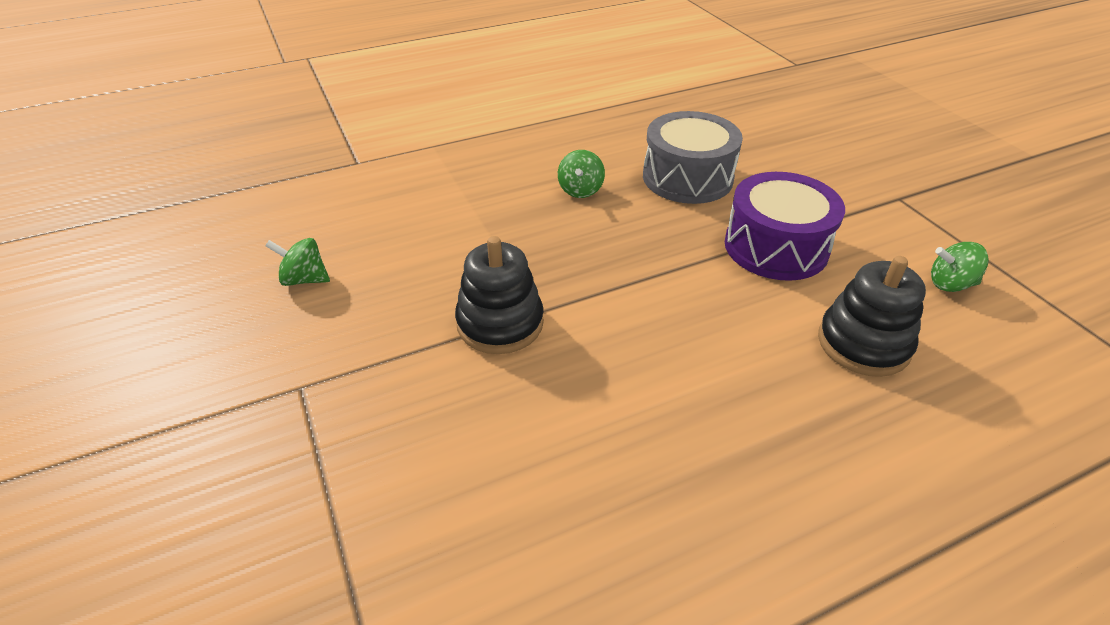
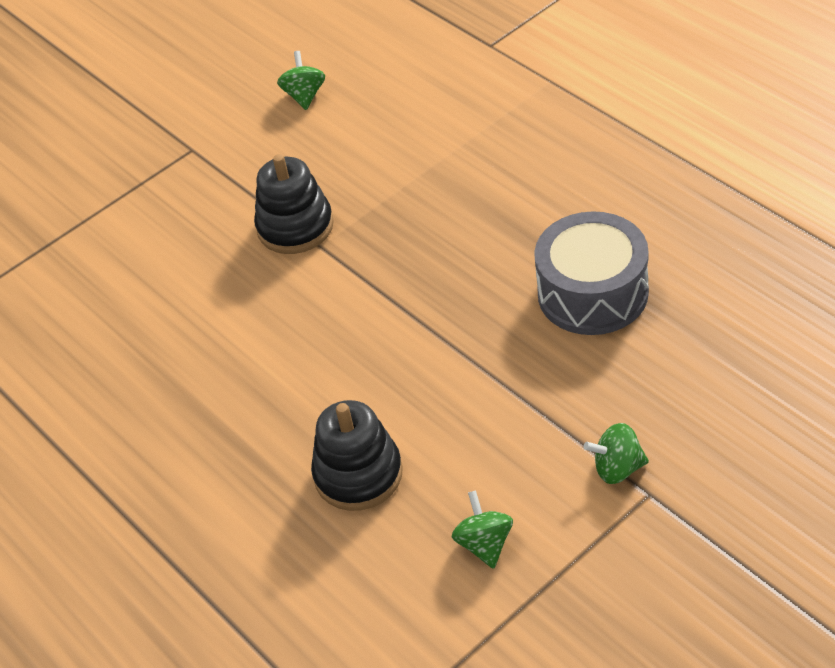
camera: 80 degrees right, 5 degrees up
green spinning top [558,150,605,198] -> green spinning top moved to [584,423,649,484]
purple drum [725,172,845,281] -> none

